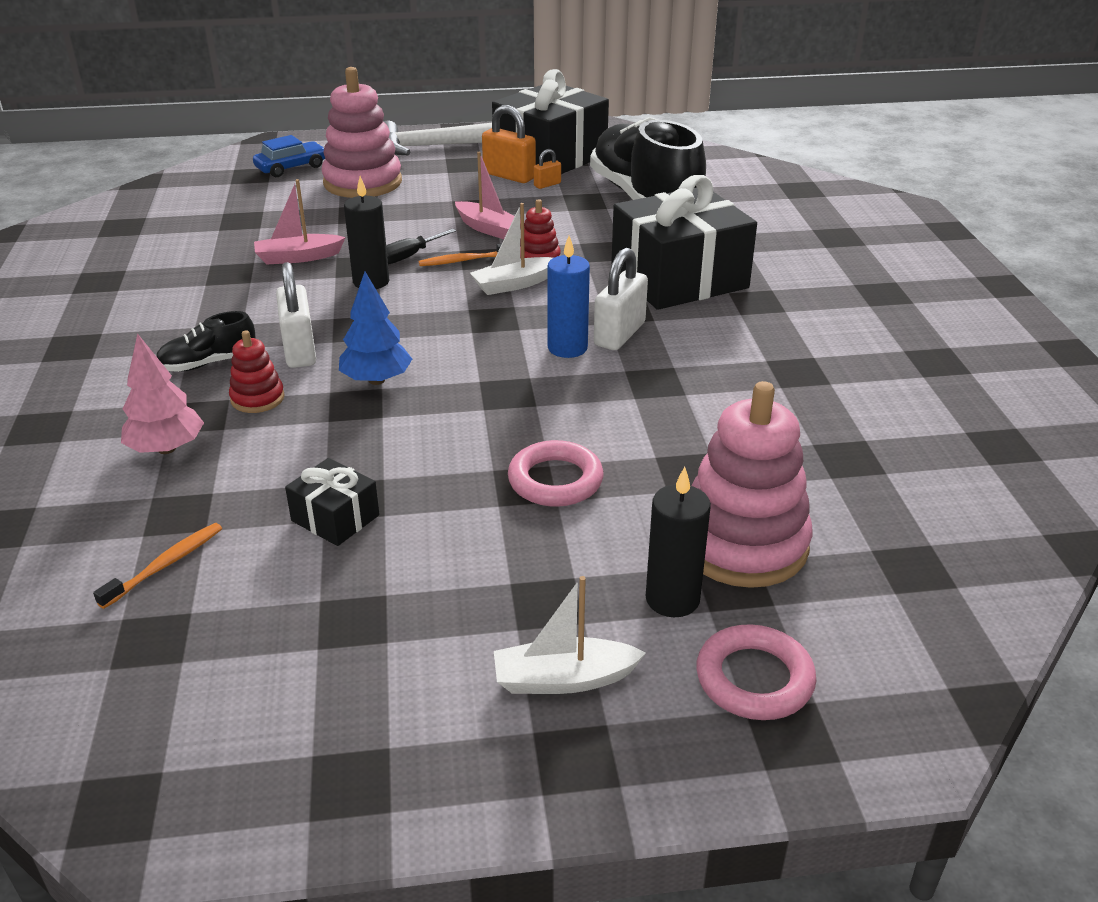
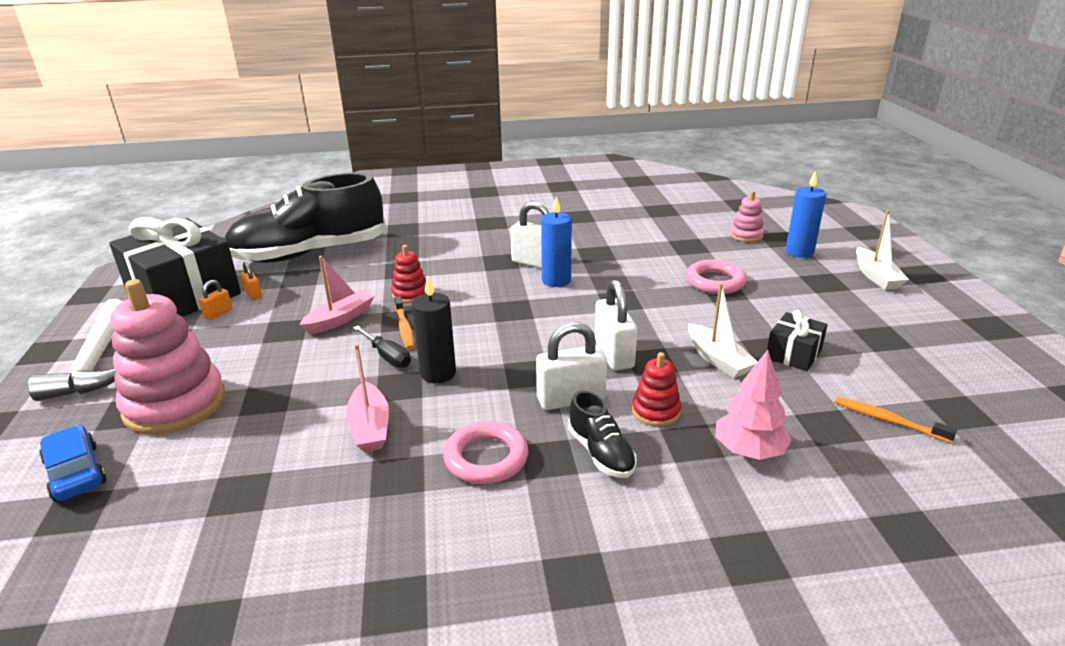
camera: 90 degrees left, 5 degrees down
blue tree [339,272,412,385] -> white padlock [595,280,637,370]
white boat [470,203,553,295] -> white boat moved to [688,283,757,378]
orange padlock [482,105,536,183] -> orange padlock [199,280,233,320], size x0.51
black gift [611,175,757,310] -> none
black candle [646,467,711,617] -> blue candle [786,171,826,258]
pink stacking toy [692,381,813,588] -> pink stacking toy [730,191,764,242], size x0.49
pink ring [696,624,816,720] -> pink ring moved to [443,421,529,484]

